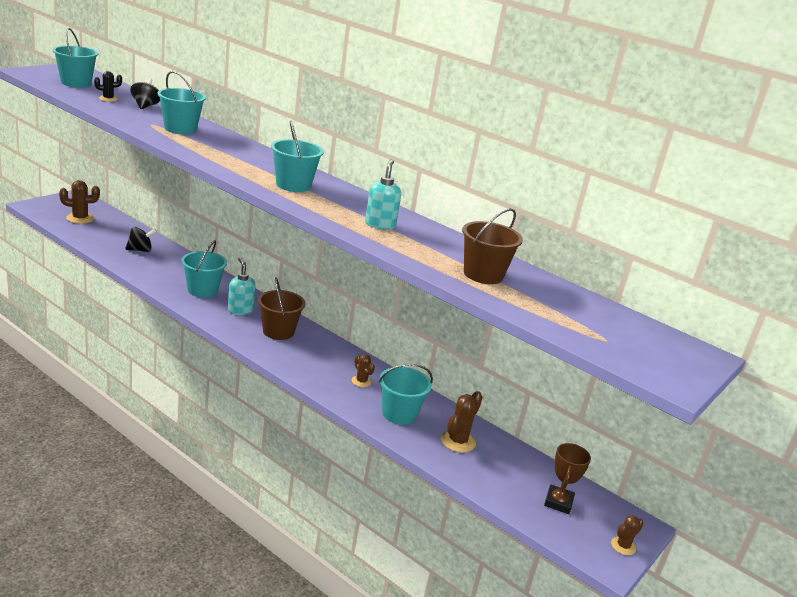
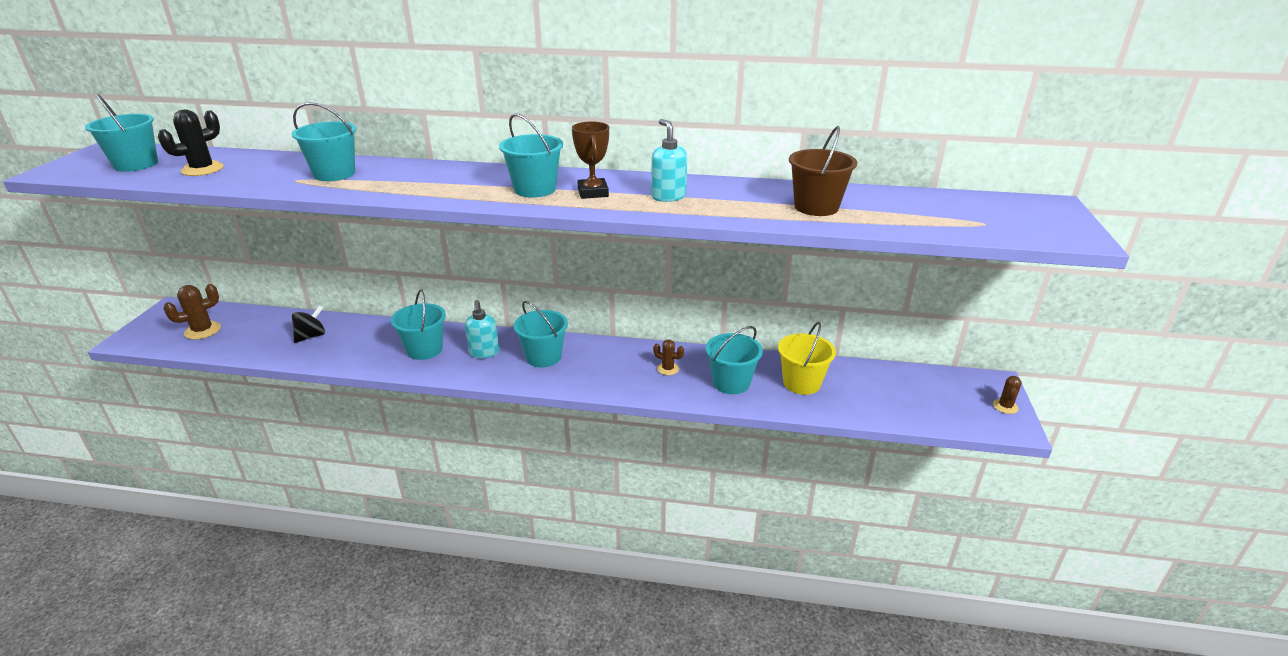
camera: 25 degrees left, 5 degrees up
black cactus [94,71,122,102] -> black cactus [158,109,224,176], size x1.62
black spinning top [130,78,160,109] -> none
turquoise soap dispenser [228,257,256,315] -> turquoise soap dispenser turned 135 degrees counterclockwise [465,300,499,359]
brown bucket [258,277,305,340] -> turquoise bucket [514,301,568,367]
brown cactus [441,391,483,453] -> yellow bucket [778,322,836,395]
brown trophy [544,443,591,514] -> brown trophy moved to [572,121,609,199]

